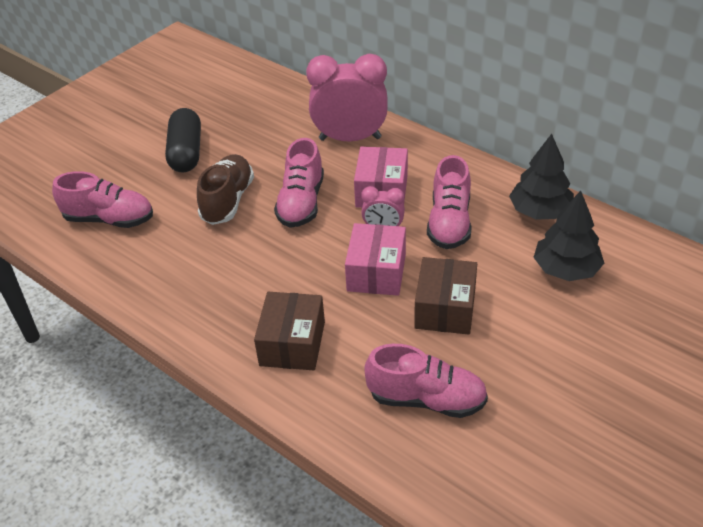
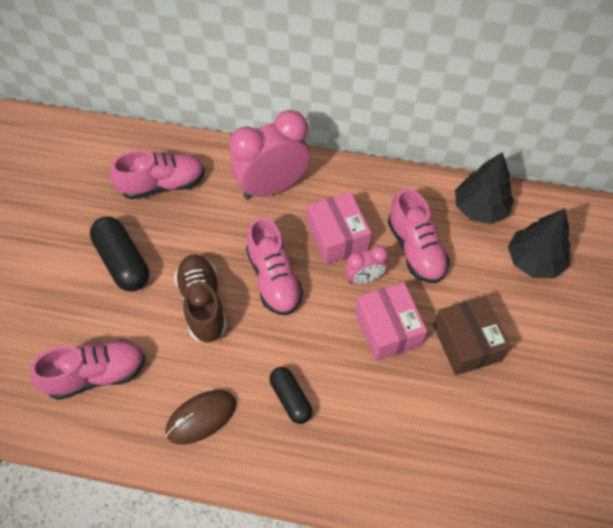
camera: 30 degrees left, 15 degrees up
brown box [254,292,325,370] -> none
pink shoe [365,344,488,418] -> pink shoe moved to [110,150,205,200]
none -> brown mouse [165,390,236,445]
none -> black capsule [270,367,313,424]

